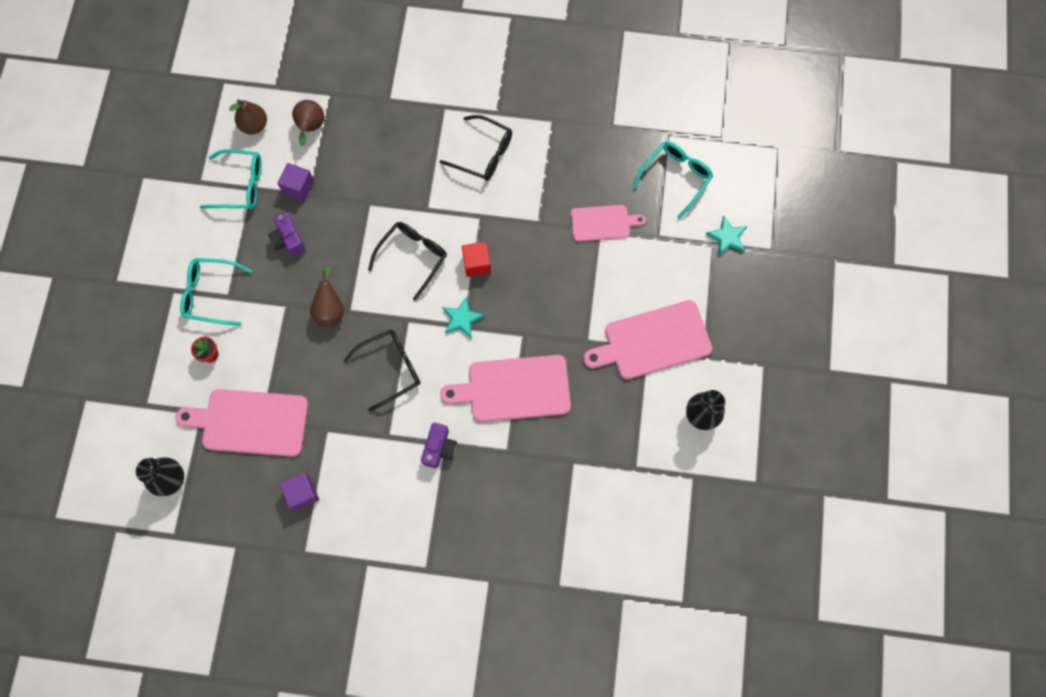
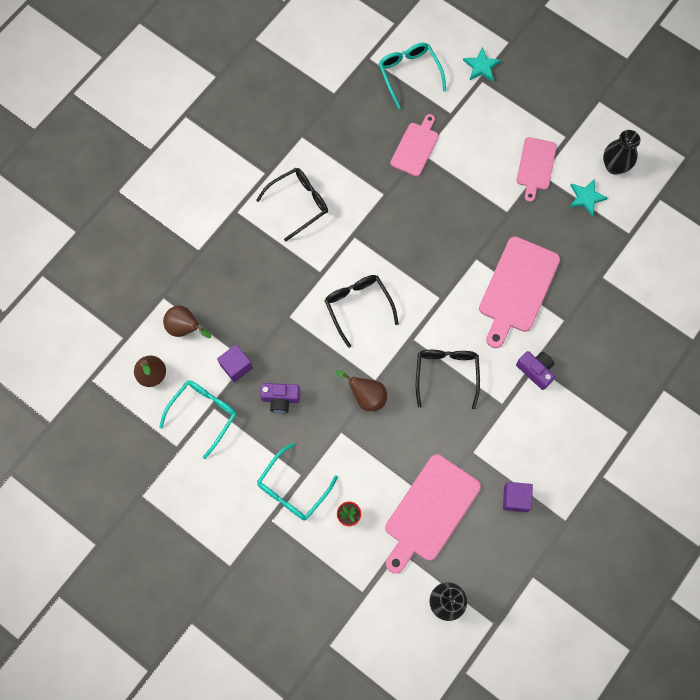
camera: 60 degrees left, 0 degrees up
turquoise star [442,297,485,338] -> turquoise star moved to [570,179,608,216]
red cube [462,242,491,277] -> none
pink cutting board [583,300,712,380] -> pink cutting board [517,137,557,202], size x0.61

